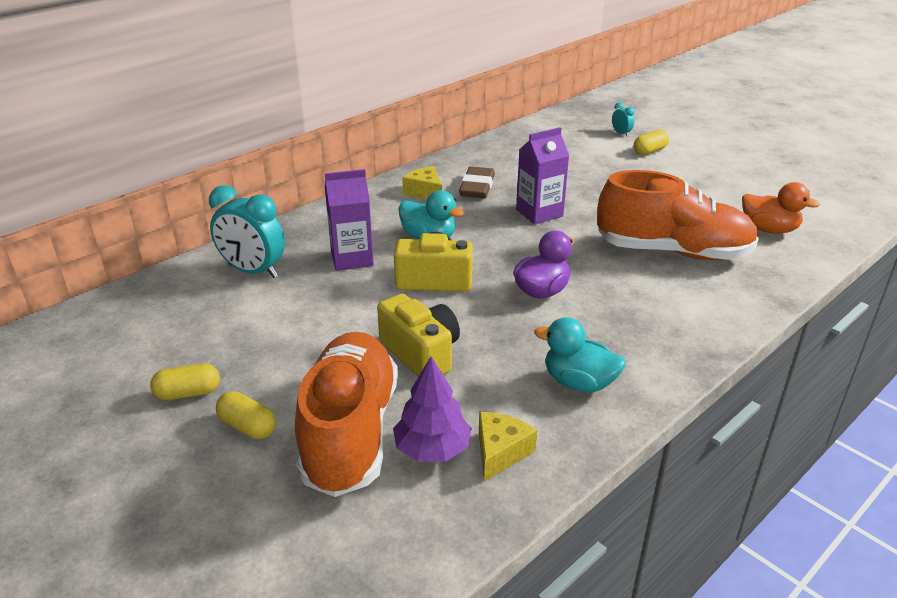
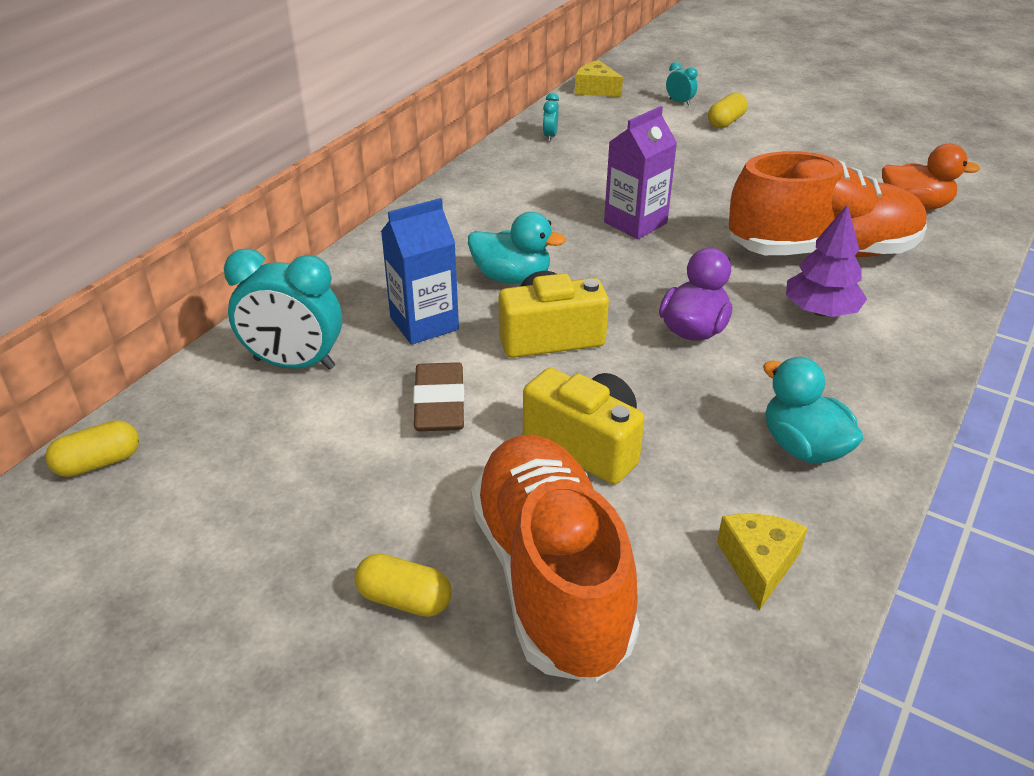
camera: 15 degrees left, 5 degrees up
yellow capsule [150,363,220,400] -> yellow capsule moved to [46,420,139,477]
purple carton [325,169,374,271] -> blue carton [381,198,459,345]
purple tree [393,356,472,461] -> purple tree moved to [786,204,867,317]
yellow cheese [402,166,442,199] -> yellow cheese moved to [575,60,623,97]
brown eraser [459,166,495,198] -> brown eraser moved to [413,362,465,431]
turquoise duck [534,317,625,392] -> turquoise duck turned 45 degrees clockwise [763,357,863,463]
none -> turquoise clock [543,93,559,142]

